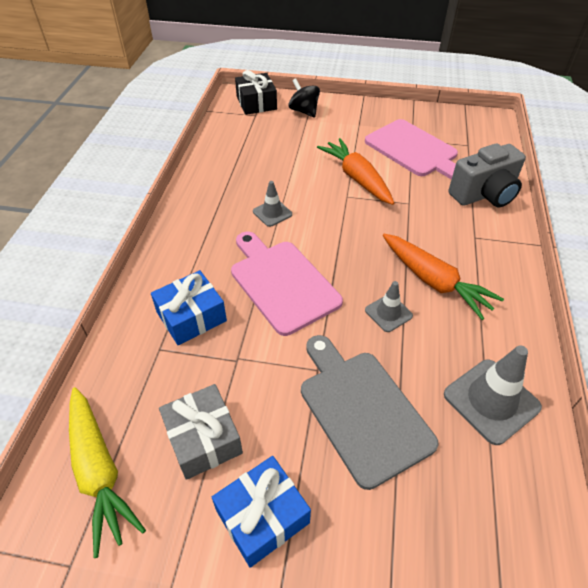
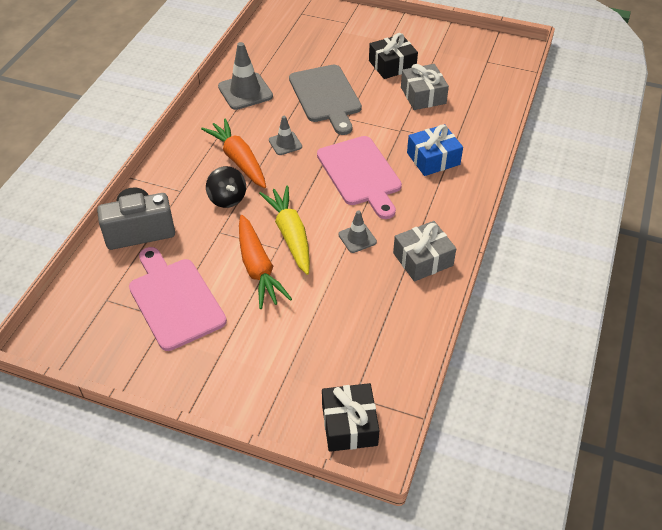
camera: 170 degrees left, 0 degrees up
yellow carrot [69,387,146,558] -> yellow carrot moved to [259,186,310,275]
blue gift [212,456,311,568] -> black gift [369,33,418,79]
black spinning top [289,78,320,118] -> black spinning top moved to [206,166,246,208]
none -> grey gift [393,221,456,281]

